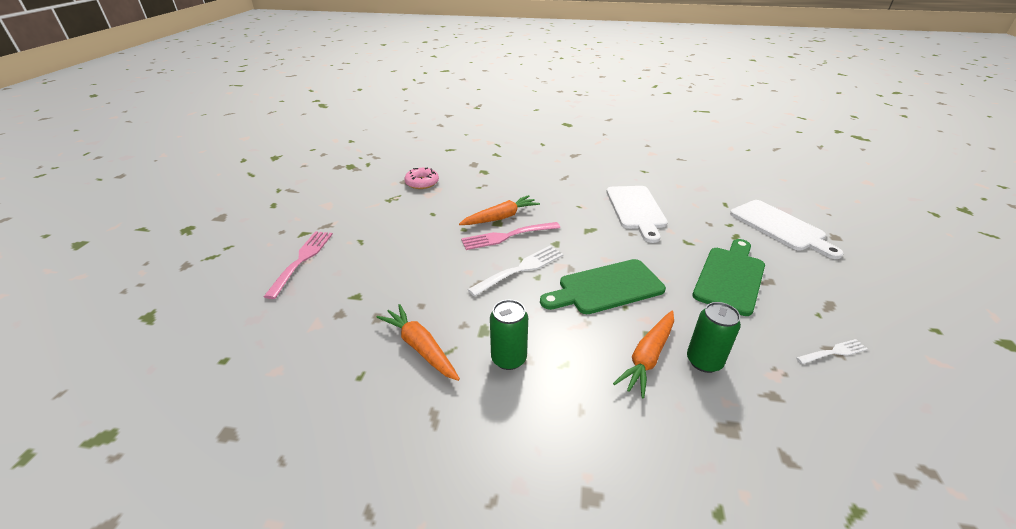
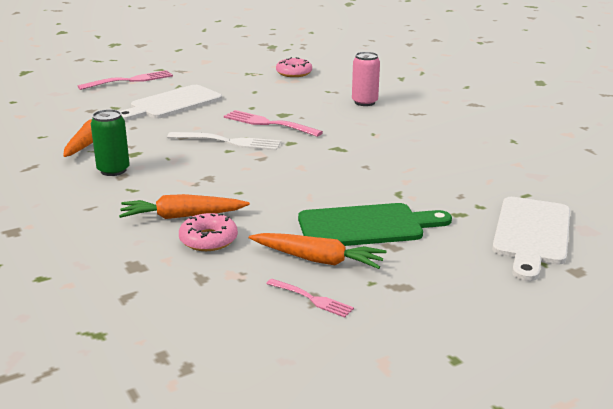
camera: 50 degrees right, 10 degrees down
orange carrot [459,195,540,225] -> orange carrot moved to [249,233,387,269]
green cutting board [540,259,666,314] -> none
white cutting board [606,186,668,243] -> white cutting board moved to [120,85,222,121]
green can [687,302,741,373] -> pink donut [179,213,238,251]
white fork [796,339,868,364] -> pink fork [266,279,354,318]
none -> pink can [352,52,380,106]

